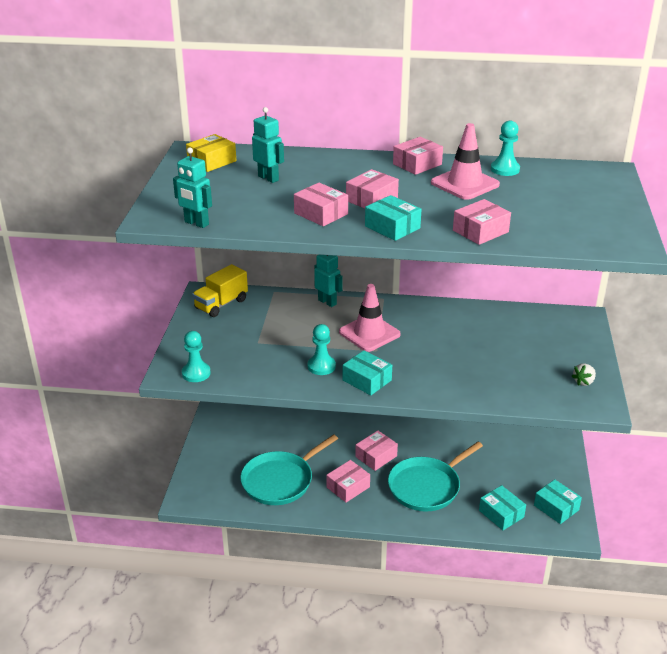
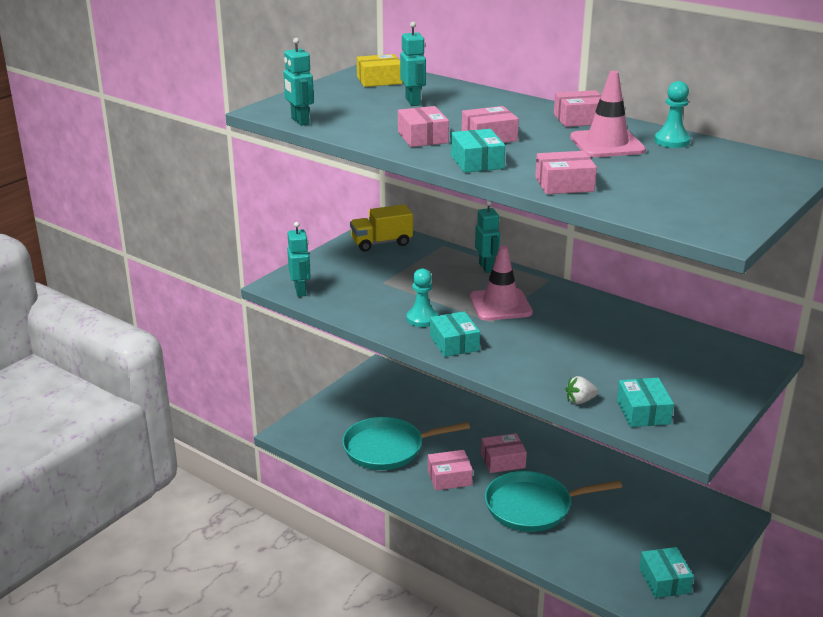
camera: 30 degrees right, 5 degrees down
turquoise pawn [182,331,211,382] -> turquoise robot [287,222,311,297]
turquoise box [479,485,526,530] -> turquoise box moved to [617,378,674,427]
white strawberry [571,363,596,386] -> white strawberry moved to [566,376,598,404]

